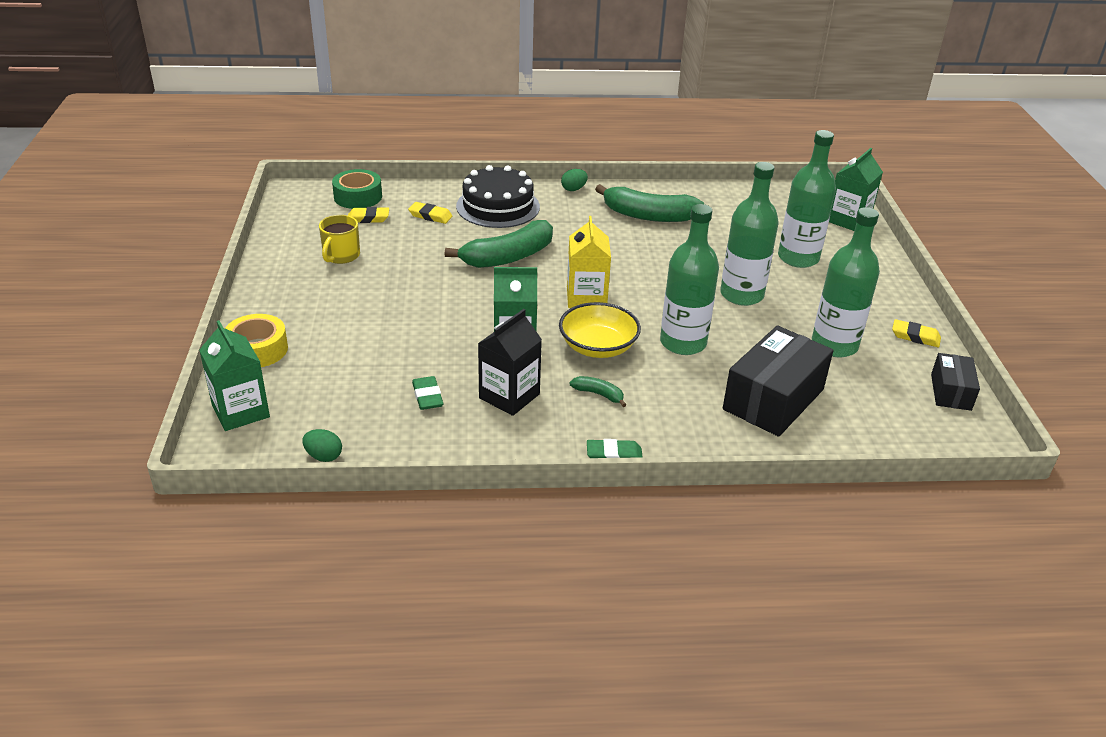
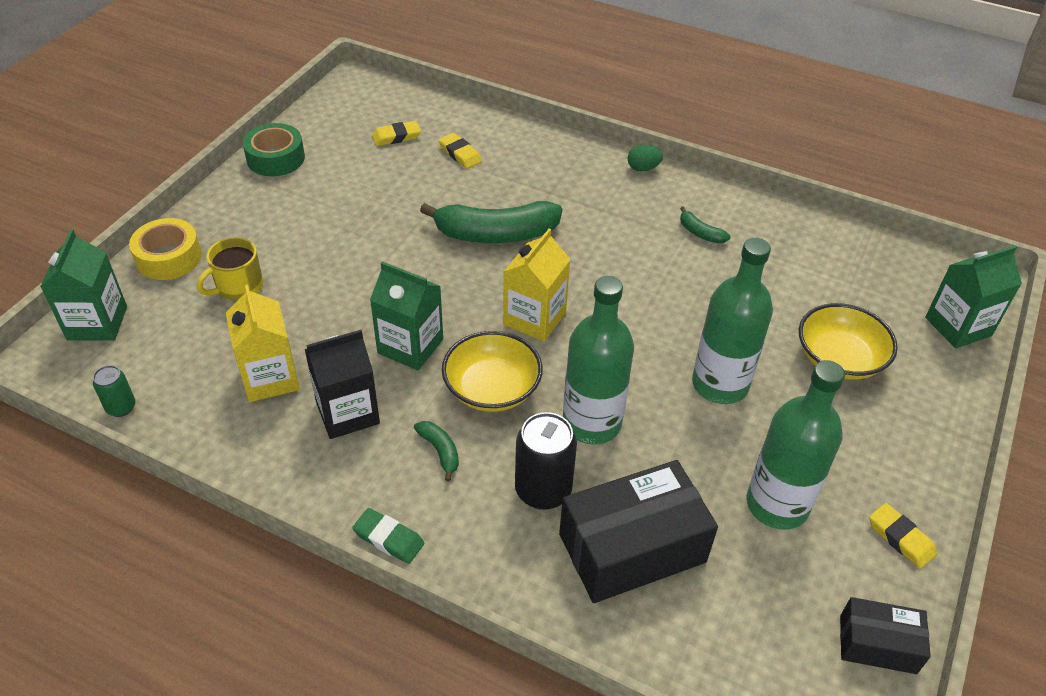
camera: 30 degrees right, 10 degrees up
green egg [302,429,342,462] -> green can [93,365,135,417]
yellow mug [319,215,360,264] -> yellow mug moved to [197,237,263,300]
green tape [332,169,382,209] -> green tape moved to [243,123,305,176]
yellow eraser [348,207,389,223] -> yellow eraser turned 45 degrees counterclockwise [372,121,421,146]
green eraser [412,376,443,410] -> yellow carton [226,284,300,402]
black cake [456,165,540,228] -> none
green banana [595,184,704,222] -> green banana [680,207,730,243], size x0.45
green bottle [778,130,836,268] -> yellow bowl [799,303,898,380]
black box [931,353,980,411] -> black box turned 60 degrees clockwise [840,597,931,674]
none -> black can [515,412,577,510]

